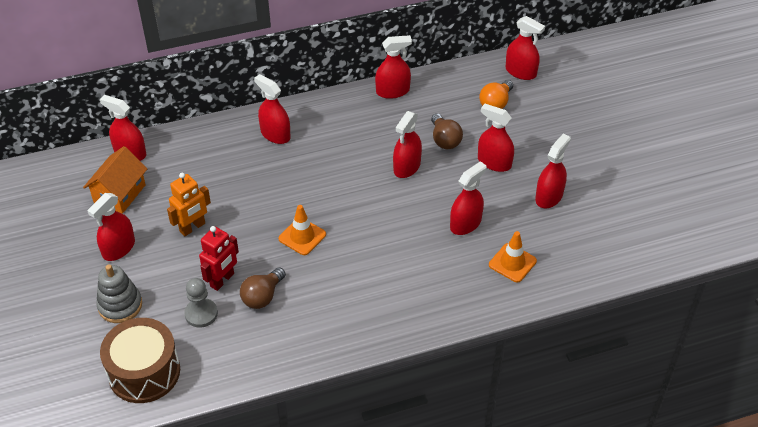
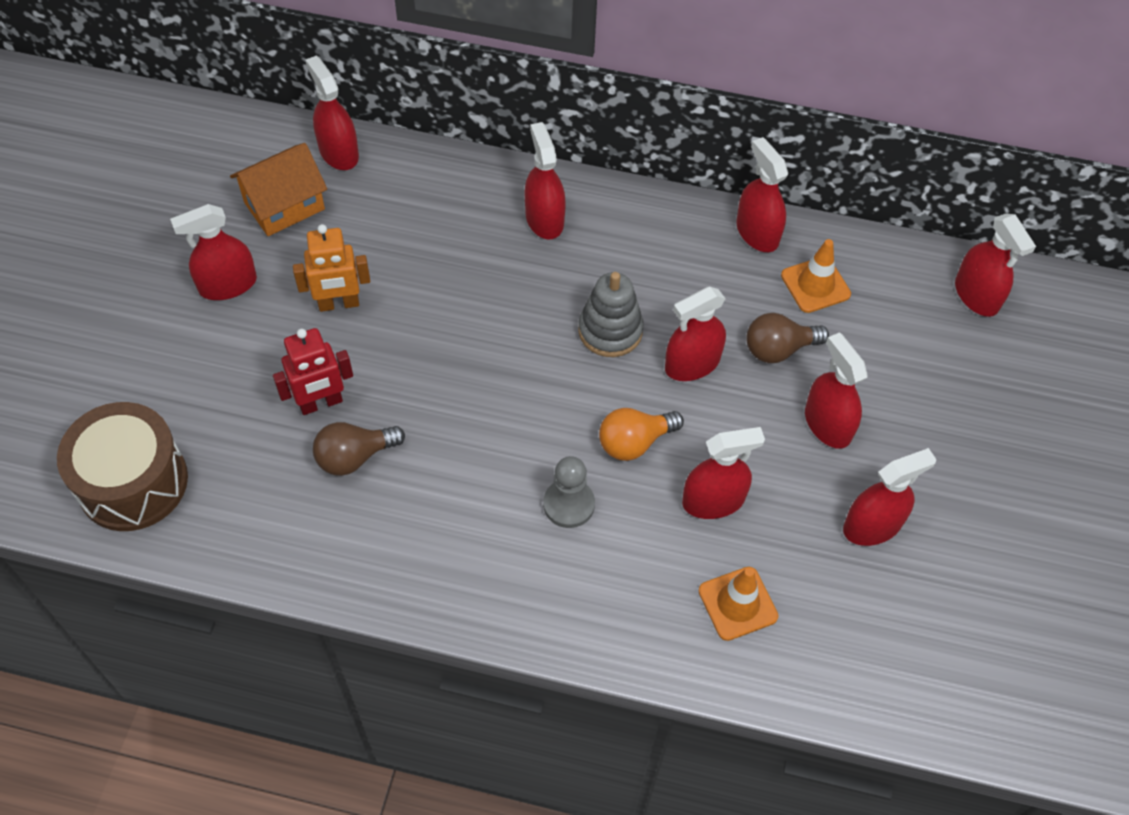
camera: 30 degrees right, 10 degrees up
grey stacking toy [96,264,142,323] -> grey stacking toy moved to [579,272,644,357]
grey pawn [184,278,218,328] -> grey pawn moved to [543,456,595,528]
orange traffic cone [278,205,326,255] -> orange traffic cone moved to [781,239,851,313]
red spray bottle [375,35,412,99] -> red spray bottle turned 135 degrees counterclockwise [736,137,788,252]
brown light bulb [431,114,463,149] -> brown light bulb turned 60 degrees clockwise [746,313,829,363]
orange light bulb [479,80,513,109] -> orange light bulb moved to [599,408,684,461]

